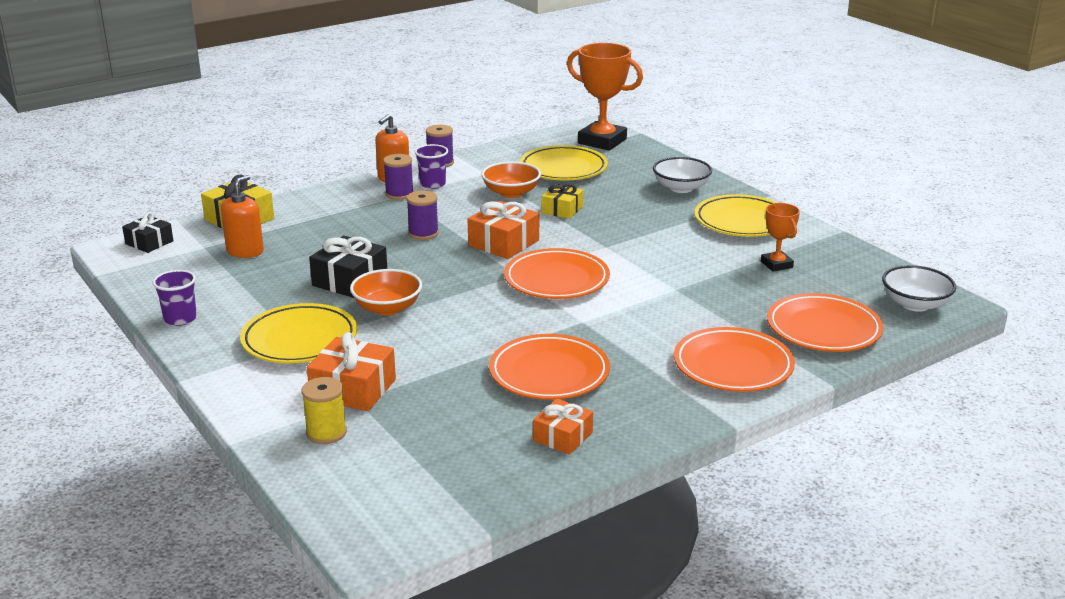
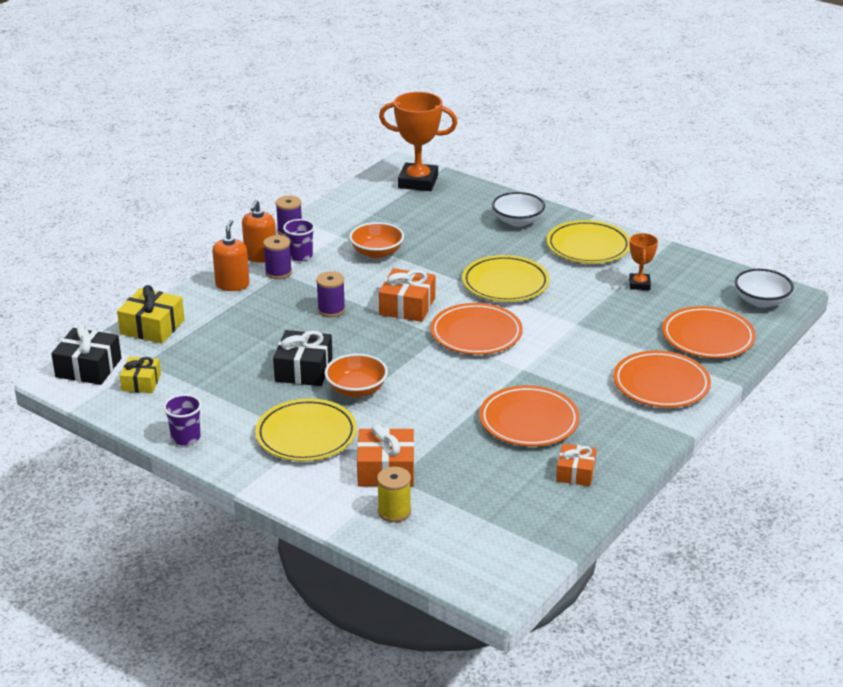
camera: 20 degrees left, 5 degrees up
black gift [122,212,174,253] -> black gift [51,325,121,385], size x1.53
orange soap dispenser [221,175,264,258] -> orange soap dispenser moved to [212,220,249,291]
yellow plate [520,145,608,180] -> yellow plate moved to [462,255,550,302]
yellow gift [542,184,583,219] -> yellow gift moved to [120,357,161,393]
orange trophy [761,203,800,272] -> orange trophy turned 45 degrees clockwise [629,233,658,290]

